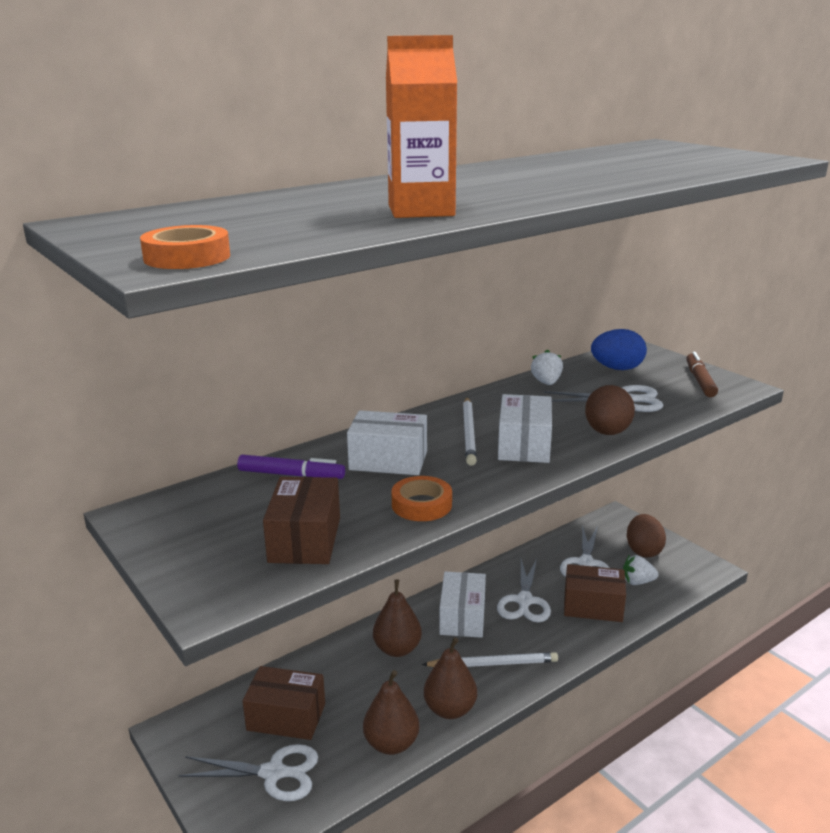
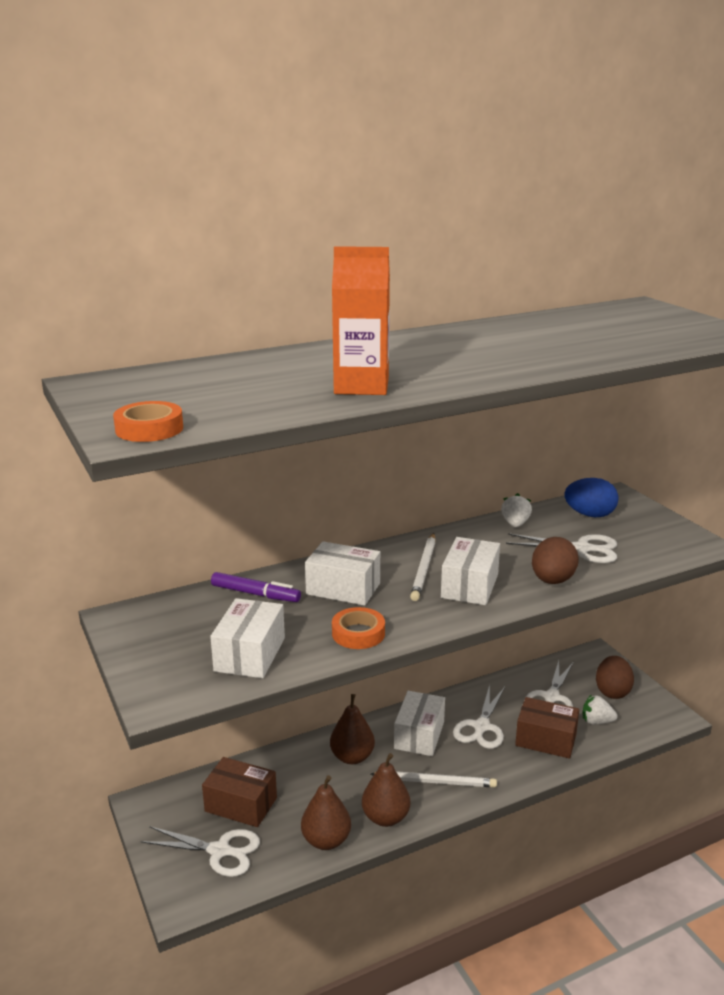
camera: 10 degrees right, 0 degrees up
brown box [263,477,340,564] -> white box [210,598,285,678]
brown marker [686,352,718,397] -> none

